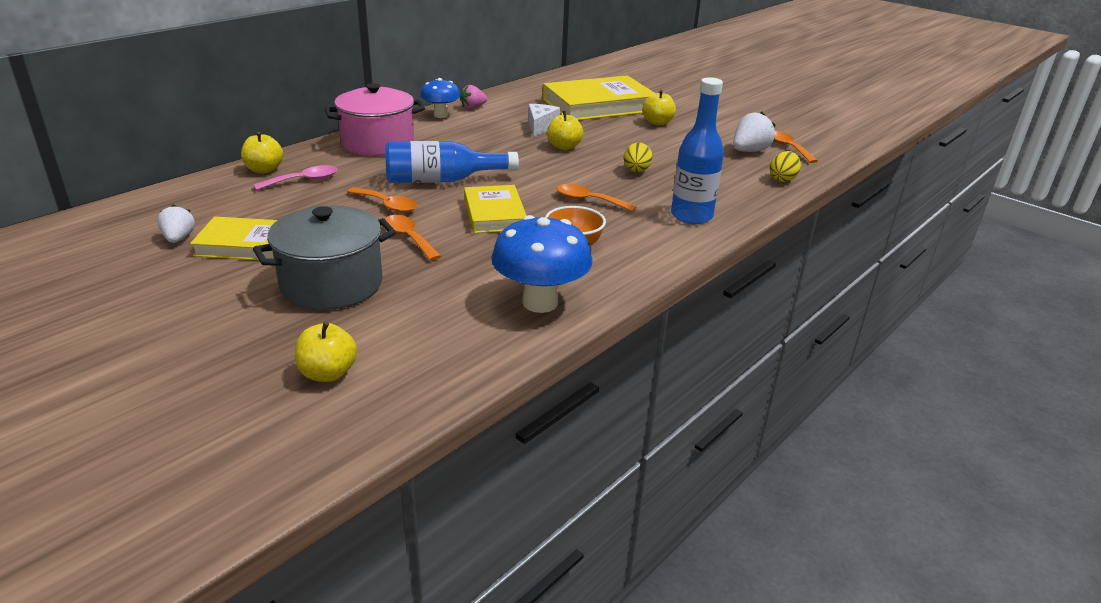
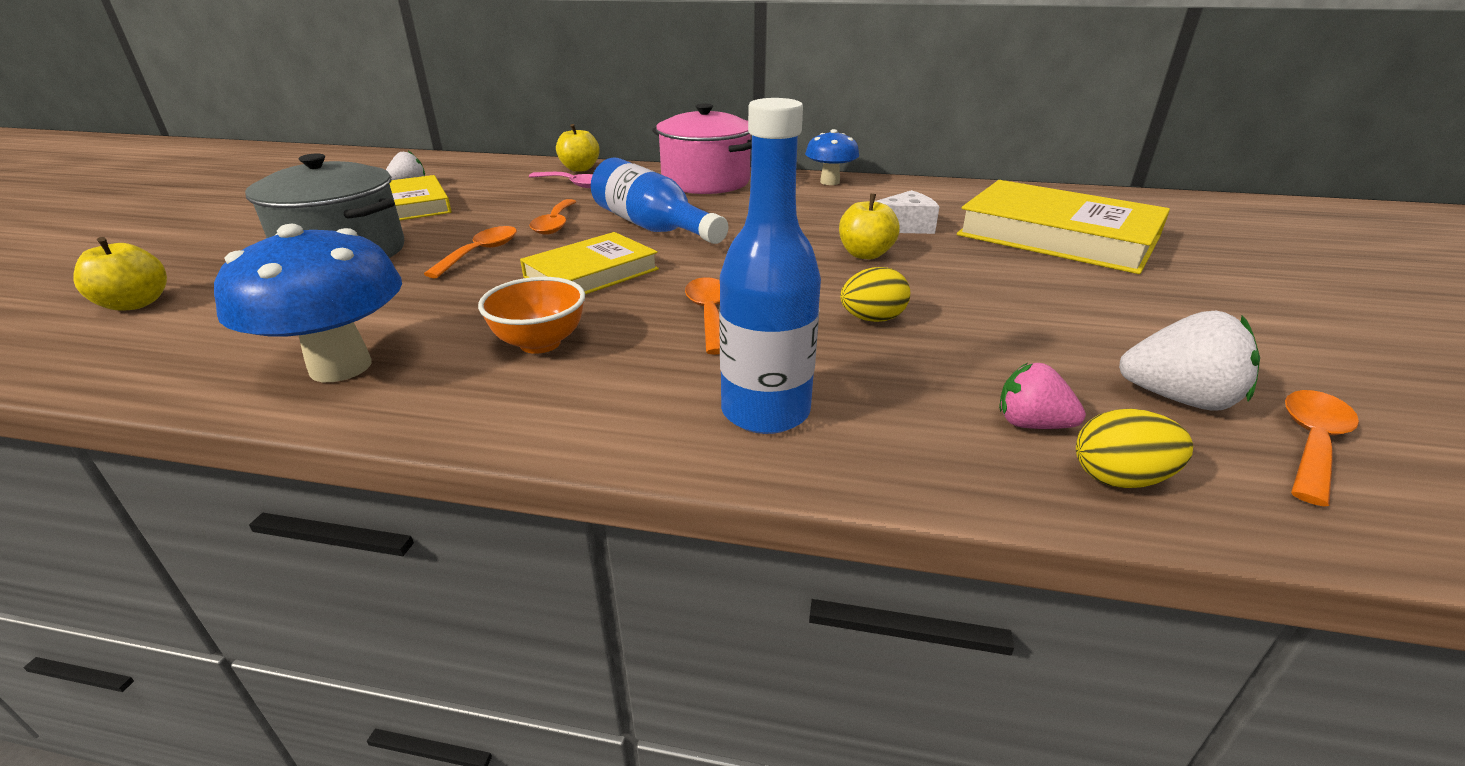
camera: 60 degrees right, 0 degrees up
pink strawberry [460,85,487,109] -> pink strawberry moved to [999,363,1086,429]
yellow apple [642,90,676,125] -> none

